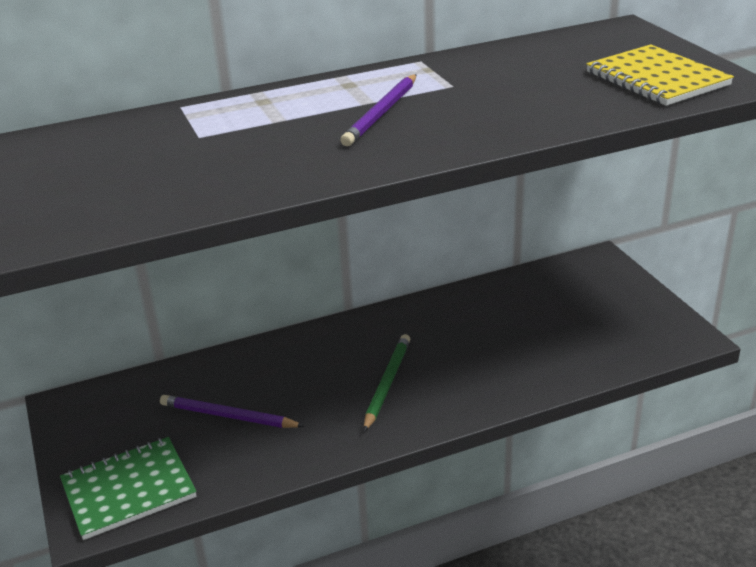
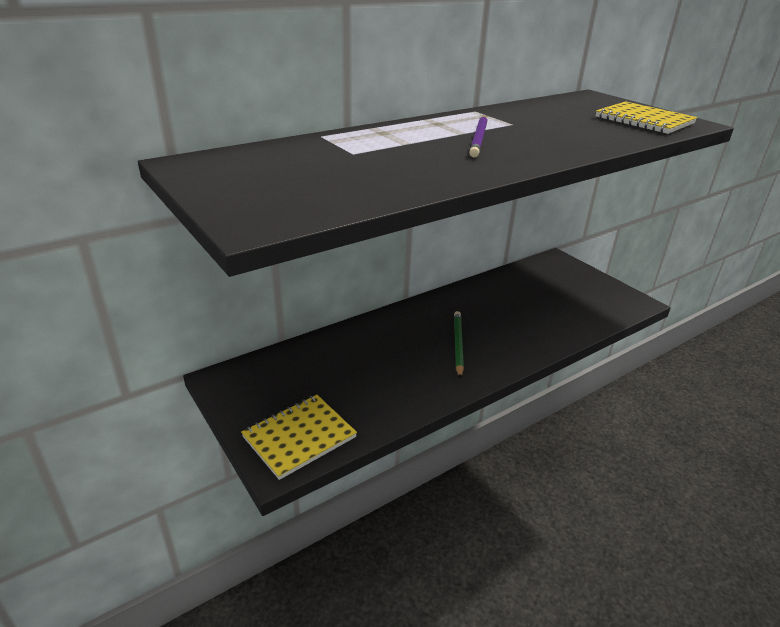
camera: 15 degrees left, 0 degrees up
green notebook [60,437,197,540] -> yellow notebook [241,395,357,480]
purple pencil [160,395,304,428] -> none

